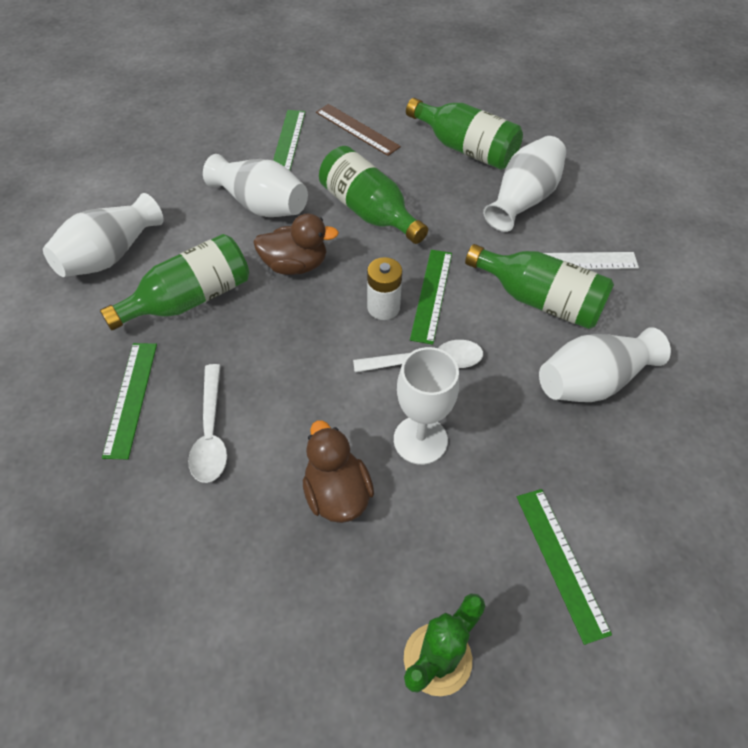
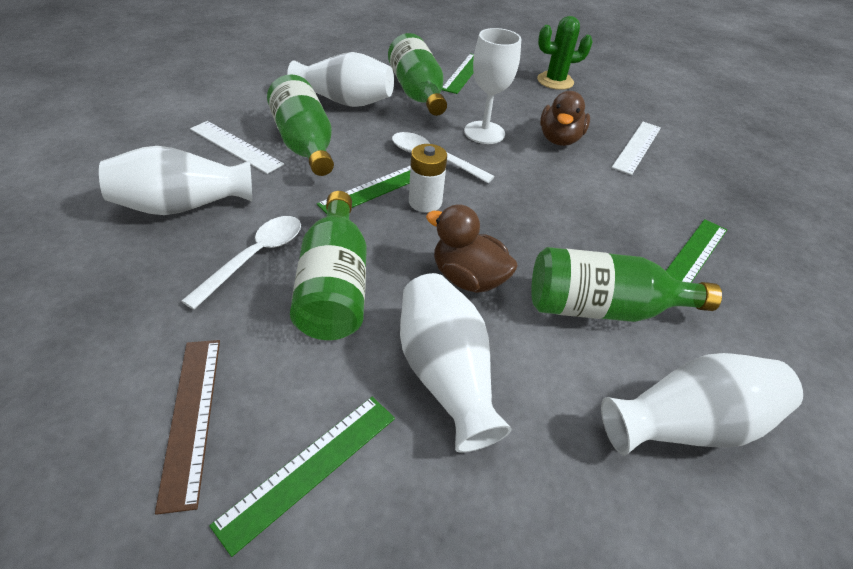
camera: 145 degrees left, 10 degrees down
white spoon [188,364,227,483] -> white spoon moved to [182,216,301,310]
green bottle [406,98,523,170] -> green bottle moved to [388,33,447,116]
none -> white ruler [612,122,661,175]

